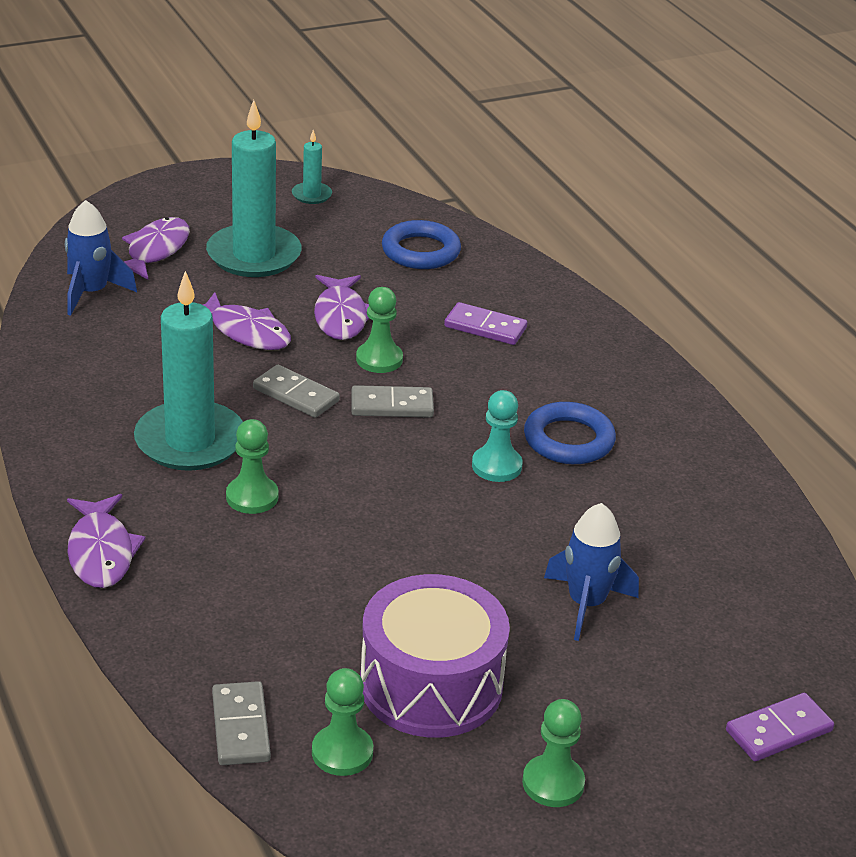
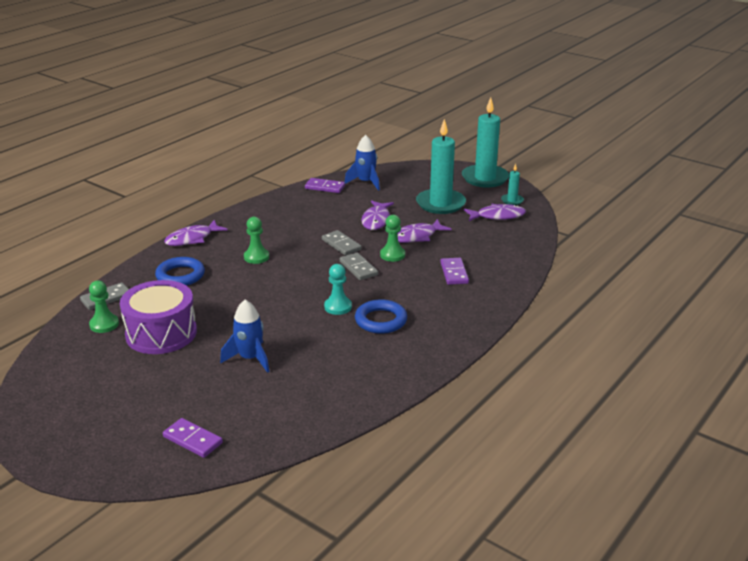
camera: 65 degrees right, 5 degrees down
purple fish [122,217,190,280] -> purple fish moved to [464,204,526,221]
turquoise candle [134,271,243,471] -> turquoise candle moved to [462,97,509,187]
grey domino [253,365,340,418] -> grey domino turned 45 degrees counterclockwise [322,230,362,255]
blue ring [382,220,461,269] -> blue ring moved to [155,257,205,286]
green pawn [522,699,585,807] -> none
none -> purple domino [305,178,345,193]

